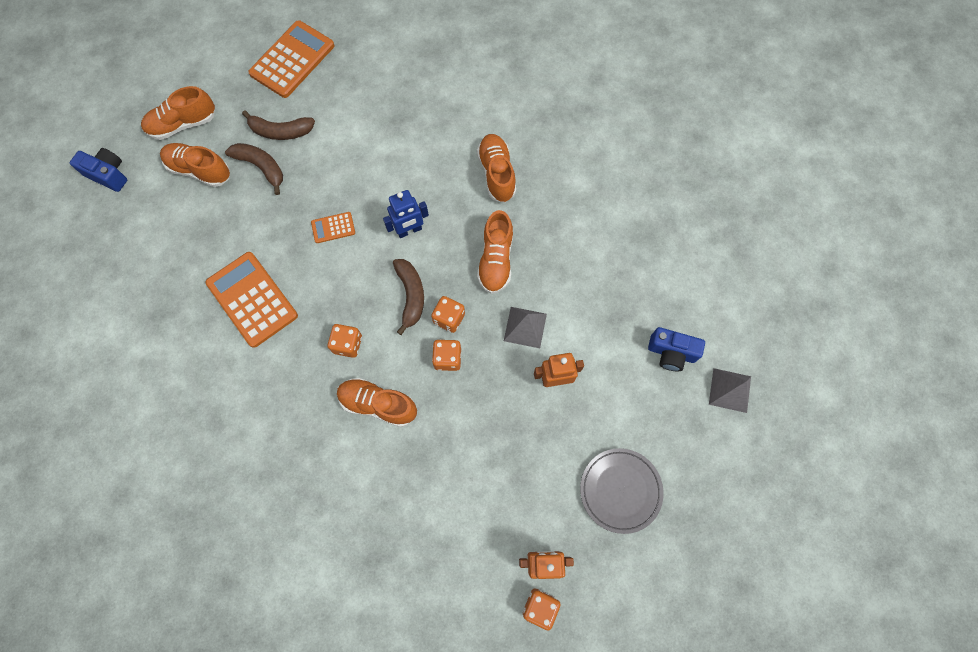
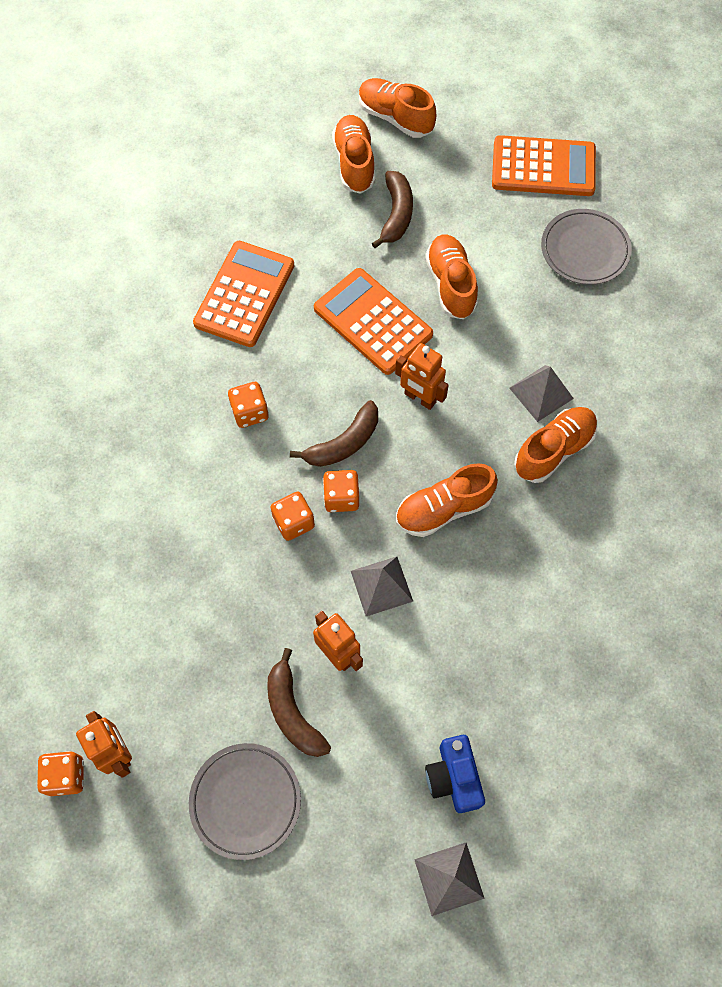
camera: 60 degrees right, 5 degrees down
blue camera [70,148,127,192] -> none
brown banana [242,110,315,140] -> brown banana moved to [267,648,331,757]
orange calculator [311,212,355,243] -> orange calculator [314,268,433,375], size x2.11
orange shoe [337,378,417,427] -> orange shoe moved to [425,234,478,319]
blue robot [383,190,429,238] -> orange robot [395,343,449,410]
none -> grey pyramid [509,365,574,422]
none -> grey plate [541,209,632,285]

